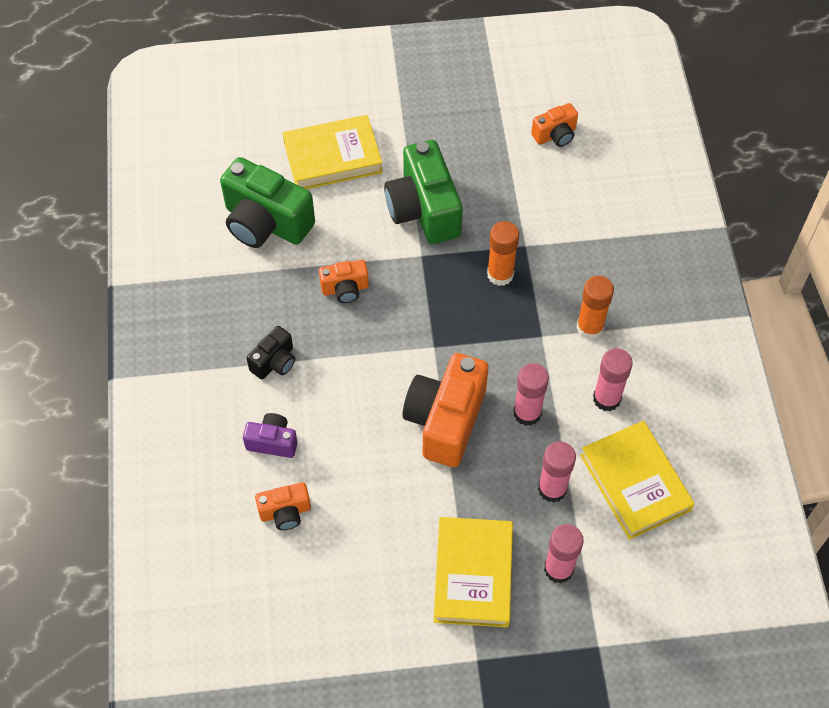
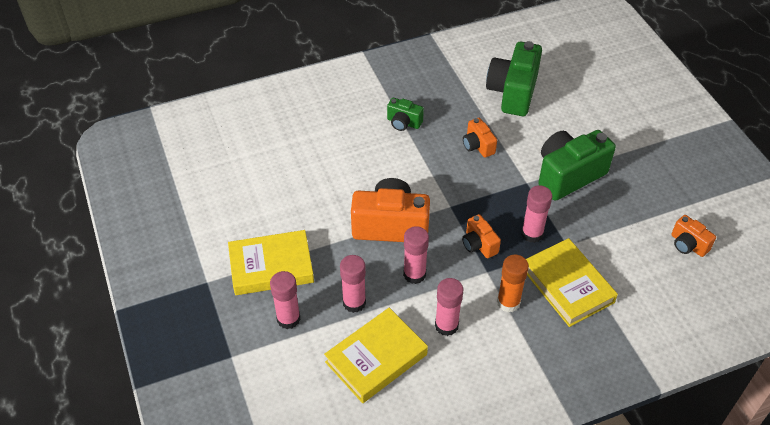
camera: 75 degrees right, 10 degrees down
purple camera [243,413,297,458] -> none
black camera [246,326,295,379] -> green camera [387,98,424,131]
orange camera [255,482,311,530] -> orange camera moved to [462,214,501,258]
yellow book [283,115,383,189] -> yellow book moved to [526,238,618,327]
orange glue stick [487,221,519,286] -> pink glue stick [521,185,553,243]

